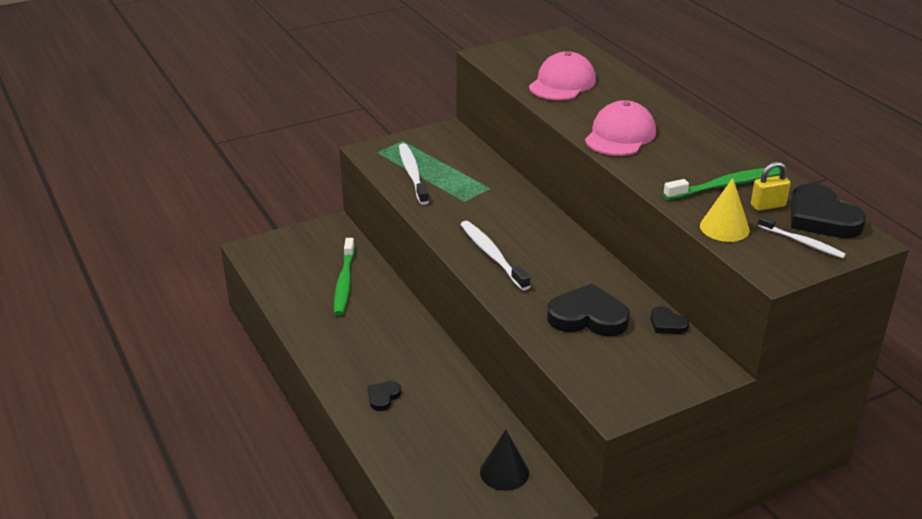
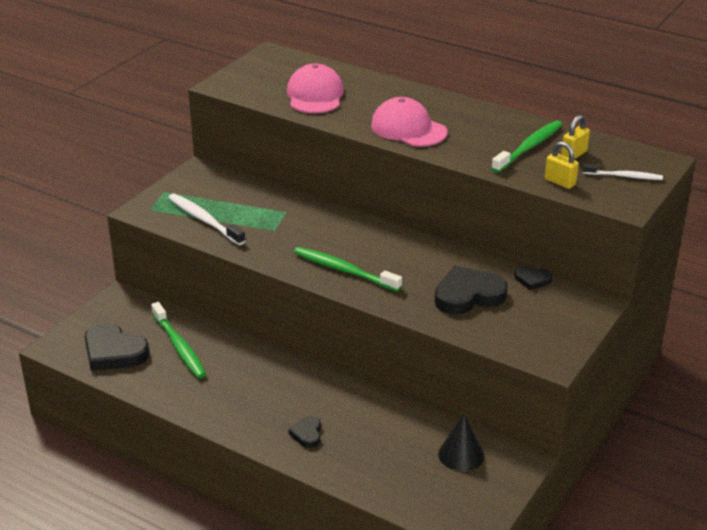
camera: 30 degrees left, 0 degrees up
white toothbrush [460,221,530,291] -> green toothbrush [294,247,402,292]
pink cap [585,100,656,156] -> pink cap turned 45 degrees counterclockwise [371,97,447,147]
yellow cone [700,178,750,242] -> yellow padlock [545,141,579,189]
black heart [790,183,866,238] -> black heart moved to [85,323,149,371]

